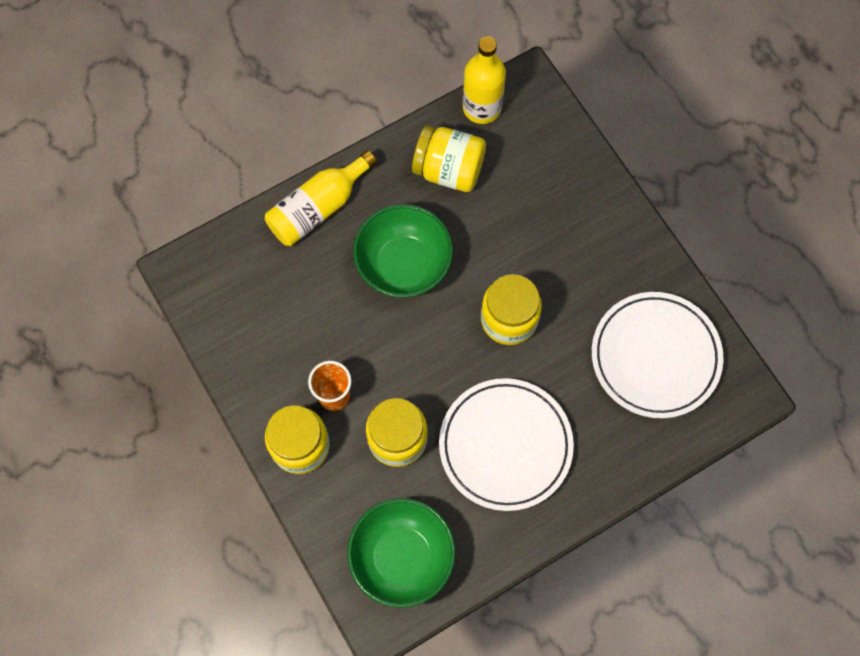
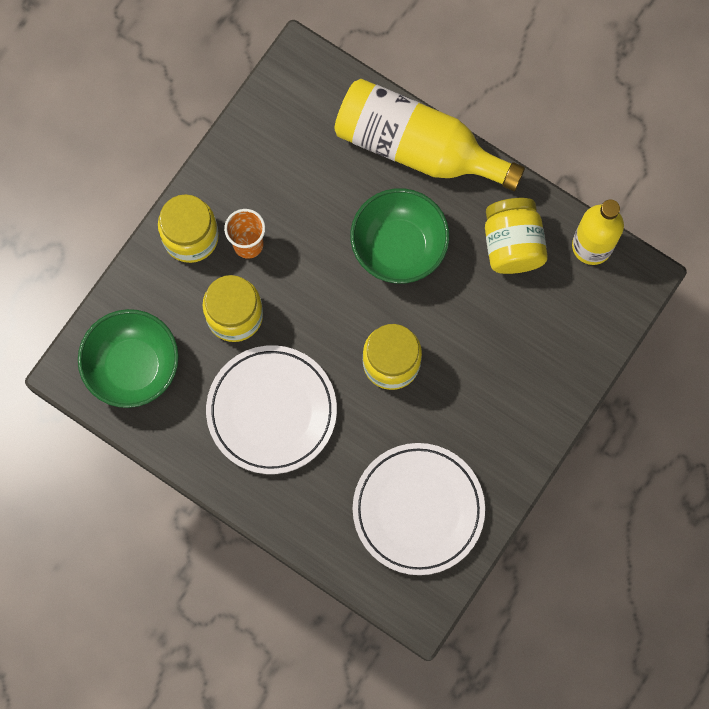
camera: 65 degrees right, 5 degrees up
yellow bottle [265,150,377,246] -> yellow bottle [334,79,525,191], size x1.52

